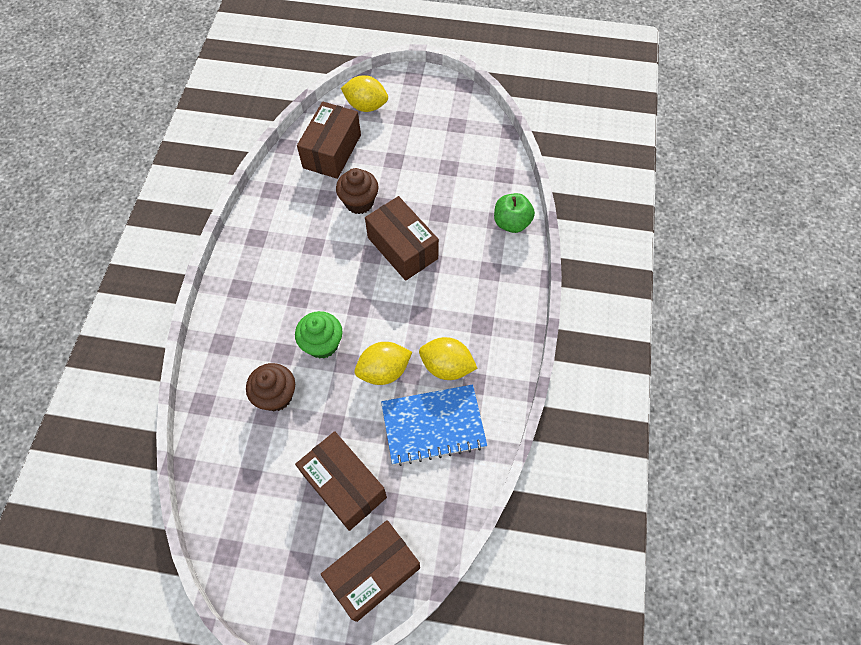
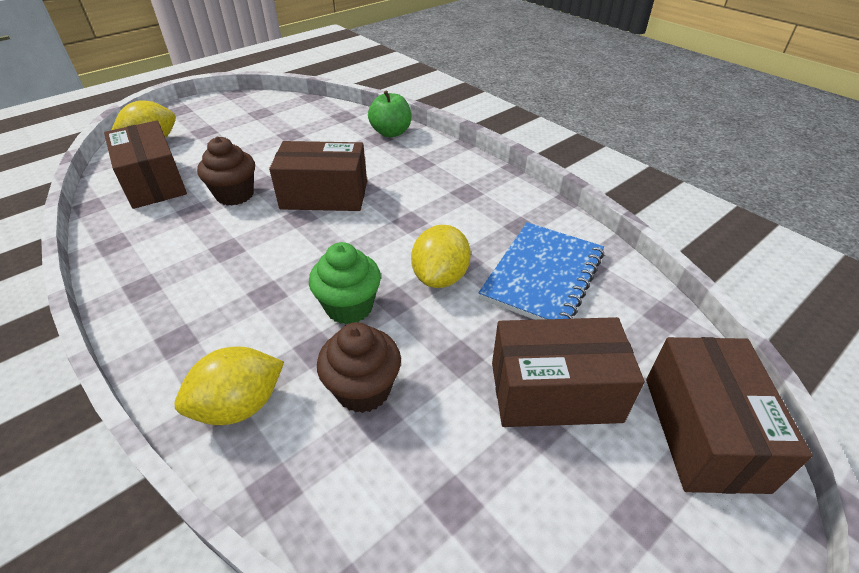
camera: 50 degrees left, 20 degrees down
yellow lemon [419,337,477,380] -> yellow lemon moved to [174,346,284,425]

